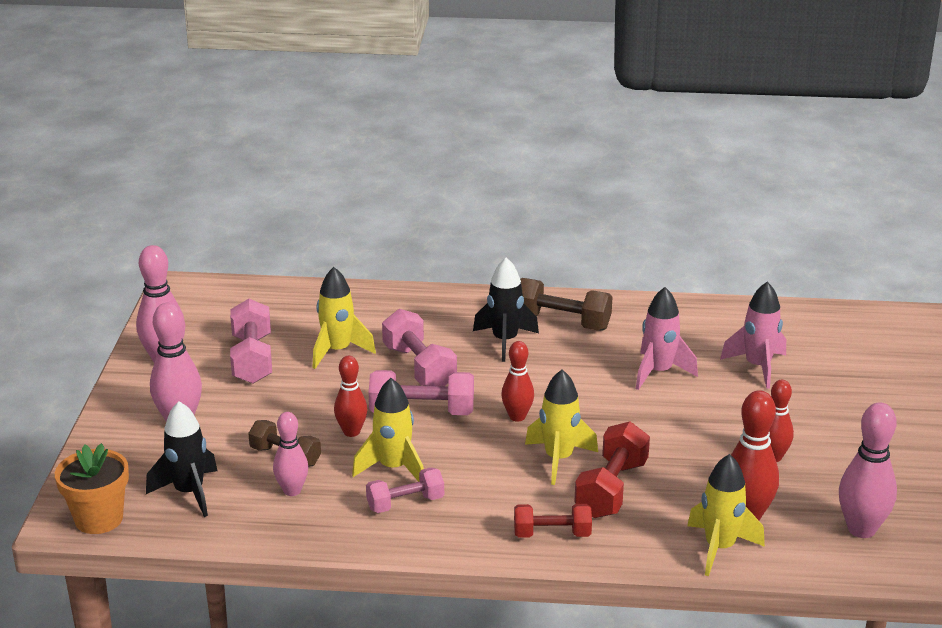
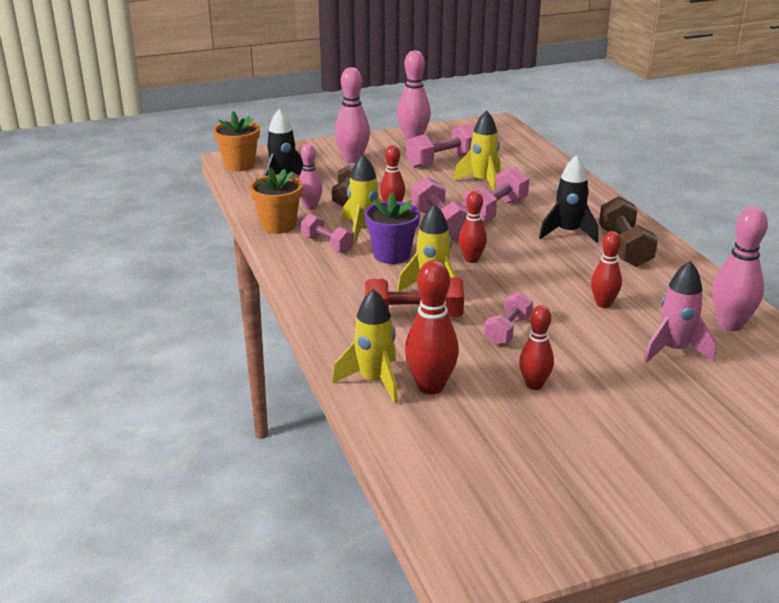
camera: 65 degrees right, 0 degrees up
red dumbbell [514,504,592,538] -> none
pink rocket [636,287,698,390] -> red bowling pin [591,231,622,308]
pink bowling pin [839,403,897,538] -> pink bowling pin moved to [712,207,768,331]
none -> orange flower pot [250,166,303,234]
none -> purple flower pot [364,192,420,264]
none -> pink dumbbell [484,292,533,345]

